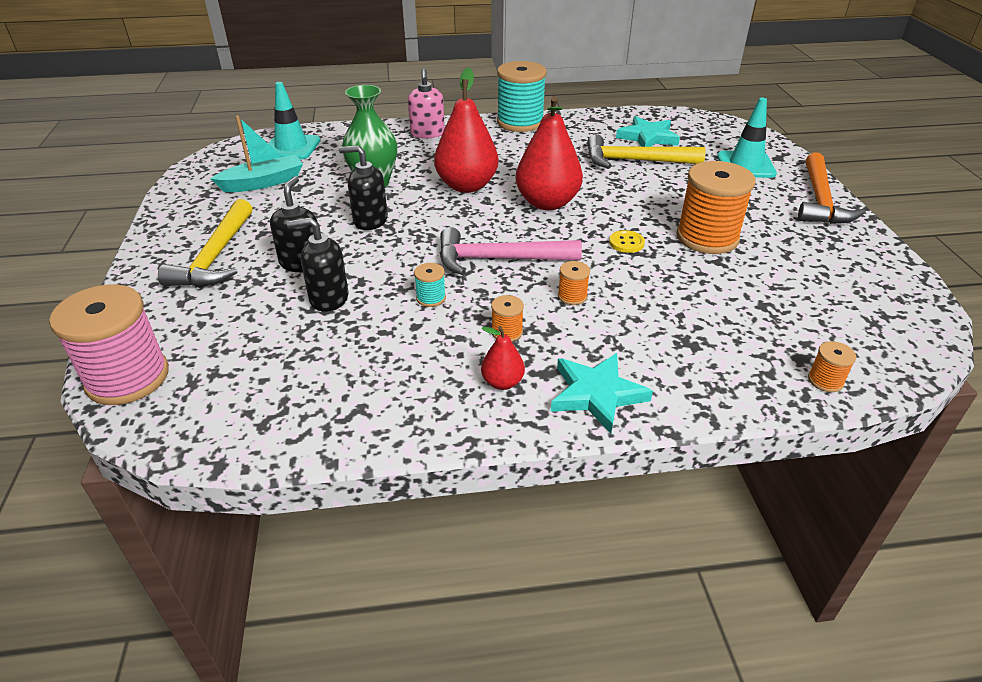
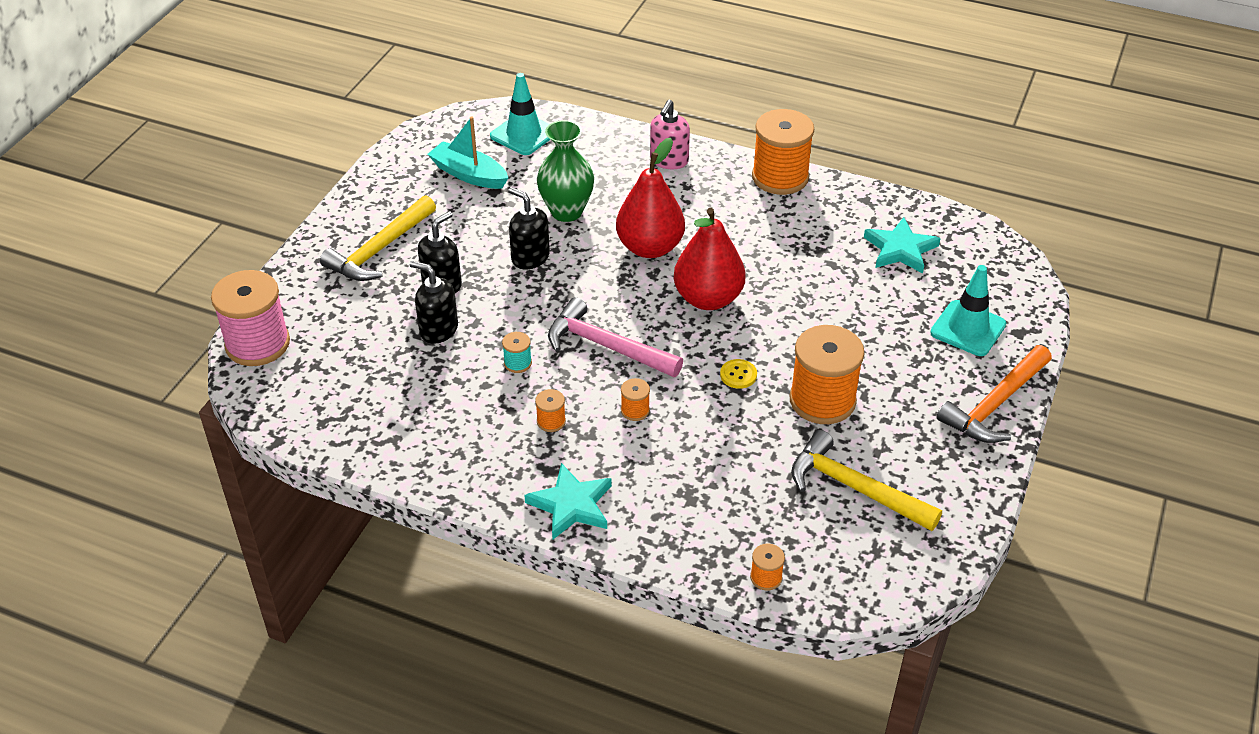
camera: 30 degrees right, 5 degrees up
turquoise boat [210,116,303,192] -> turquoise boat turned 150 degrees counterclockwise [428,117,508,189]
red pear [481,326,525,390] -> none
turquoise spool [497,61,547,132] -> orange spool [752,109,814,195]
yellow hammer [587,134,705,168] -> yellow hammer moved to [791,430,942,531]

